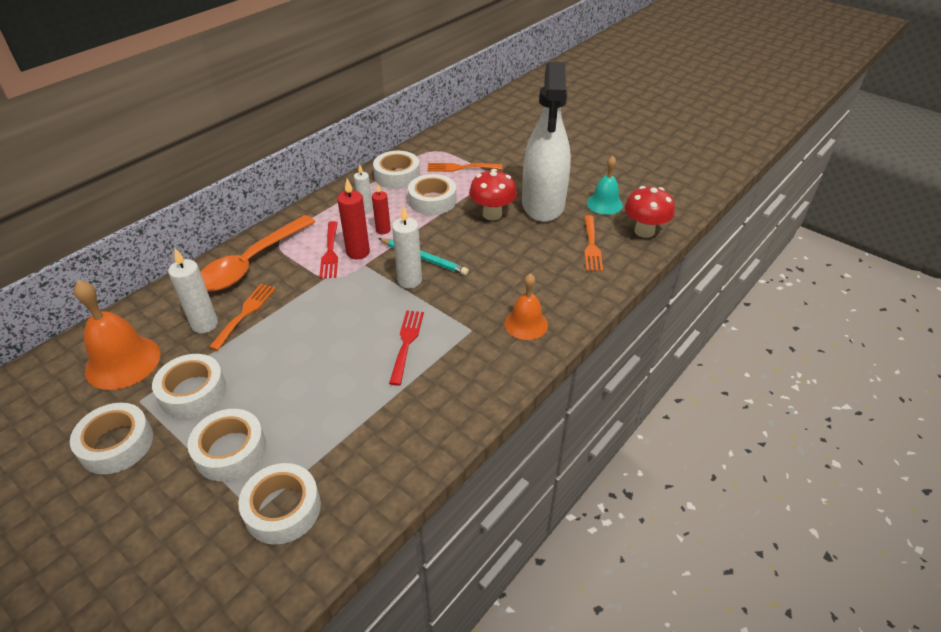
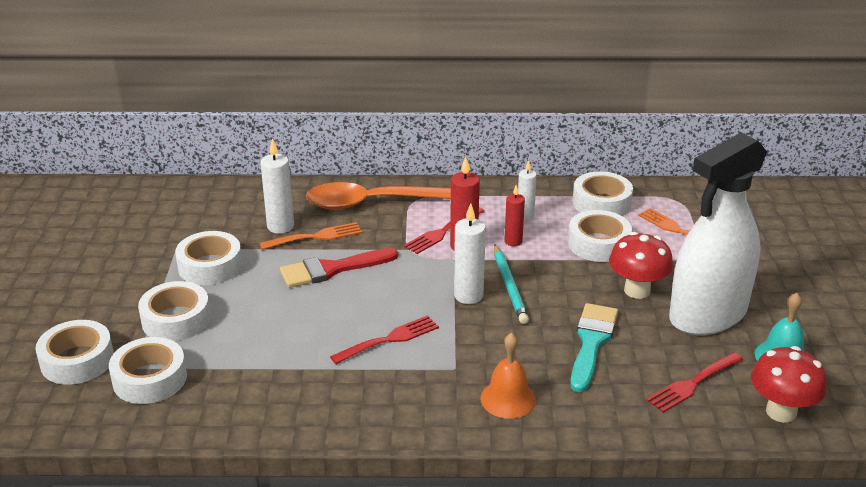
camera: 50 degrees right, 10 degrees down
white tape [70,403,153,474] -> white tape moved to [35,320,114,385]
orange bell [74,280,161,390] -> none
orange fork [584,215,603,271] -> red fork [646,352,743,413]
none -> red brush [280,248,398,288]
none -> turquoise brush [570,303,618,392]

